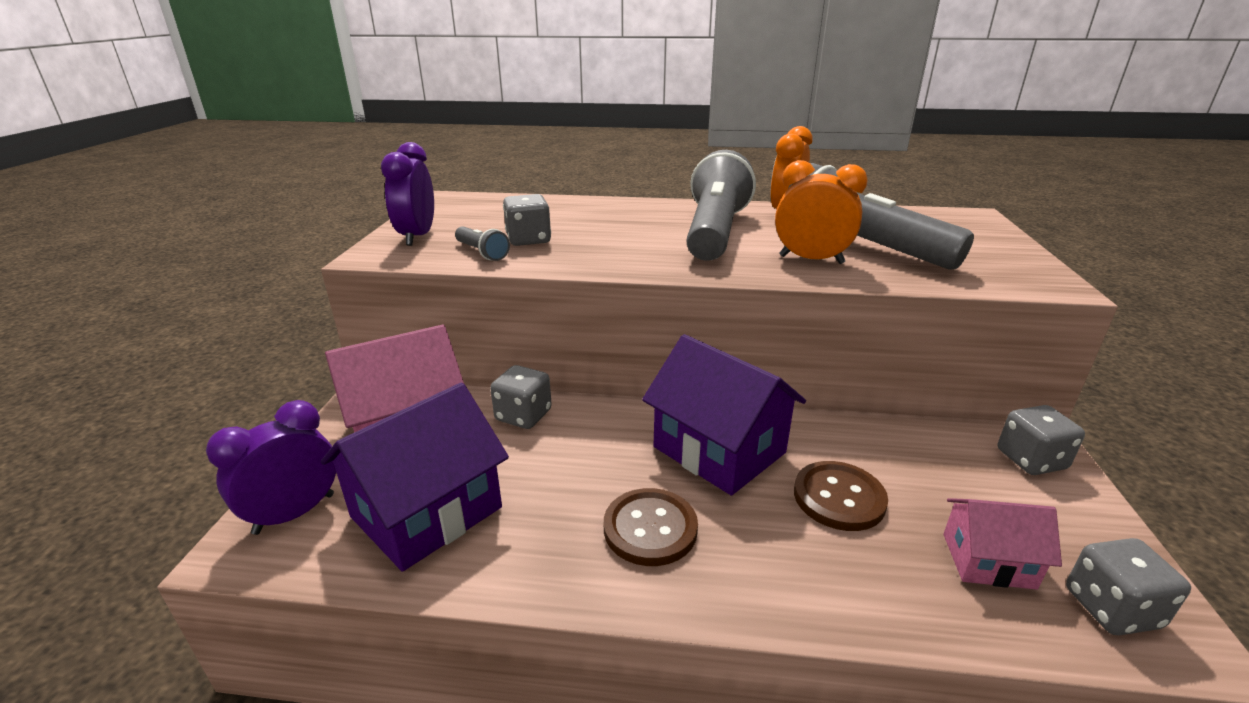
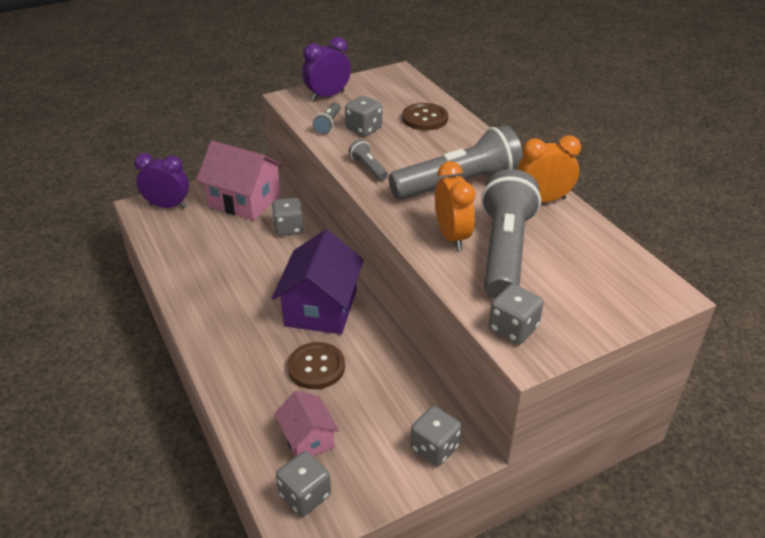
camera: 55 degrees right, 10 degrees up
purple house [321,383,509,572] -> none
brown button [604,488,698,566] -> brown button moved to [402,103,448,130]
none -> grey flashlight [349,139,388,181]
none -> grey dice [489,284,544,344]

